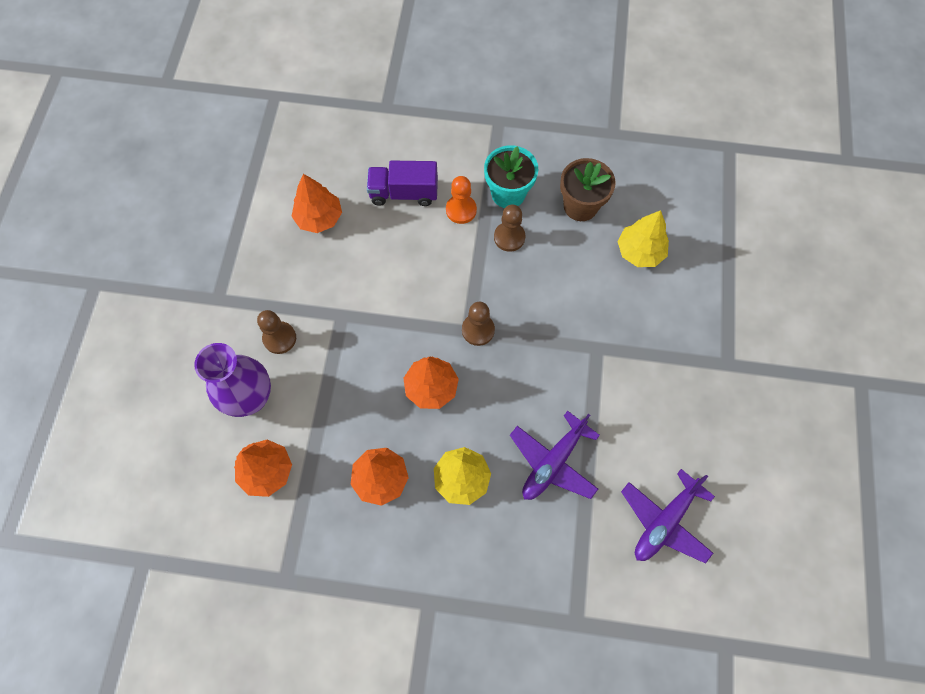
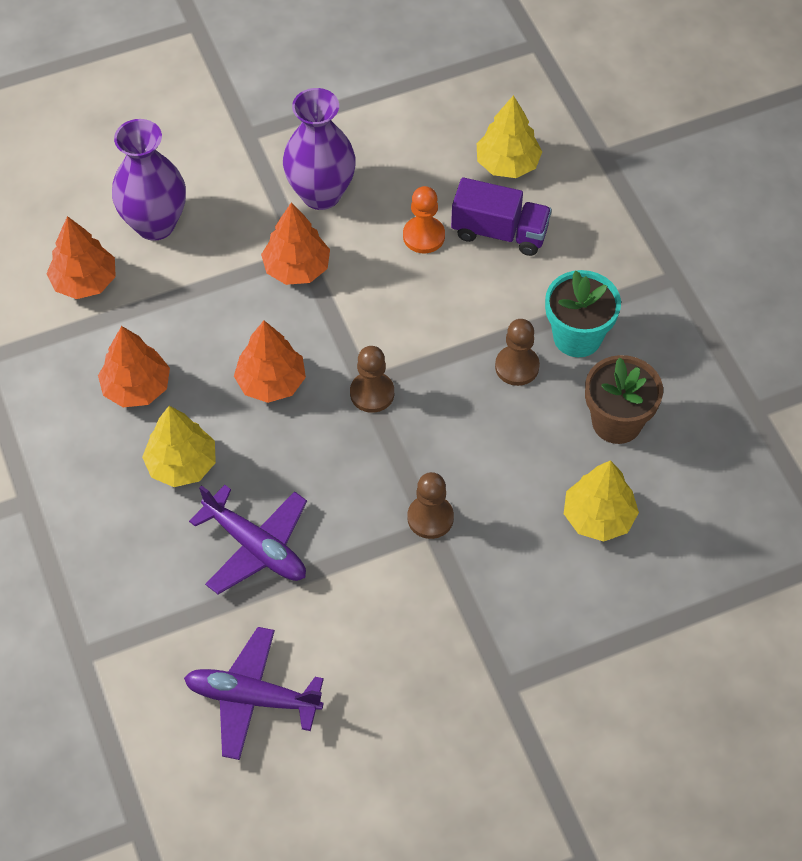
camera: 60 degrees right, 10 degrees down
brown pawn [257,310,296,354] -> brown pawn moved to [407,472,454,539]
orange tree [291,174,342,233] -> orange tree moved to [261,203,330,285]
purple truck [367,160,438,206] -> purple truck turned 135 degrees clockwise [451,177,552,256]
orange pawn [446,176,477,224] -> orange pawn moved to [403,186,445,253]
purple plane [510,411,600,500] -> purple plane turned 150 degrees counterclockwise [189,485,307,594]
none -> purple vase [283,88,356,210]
none -> yellow tree [477,95,542,178]

